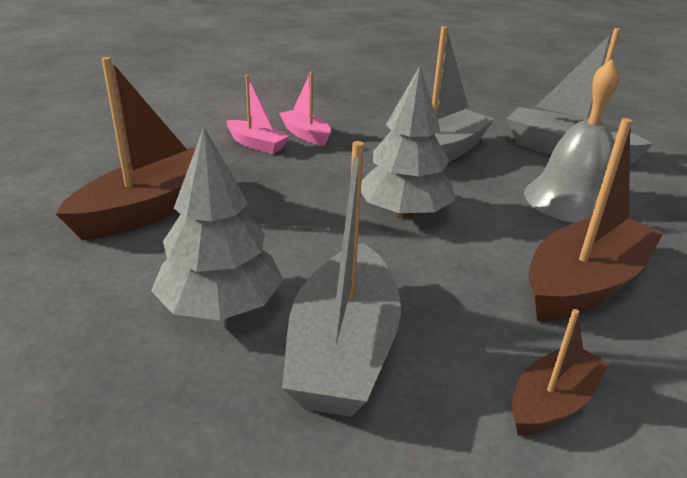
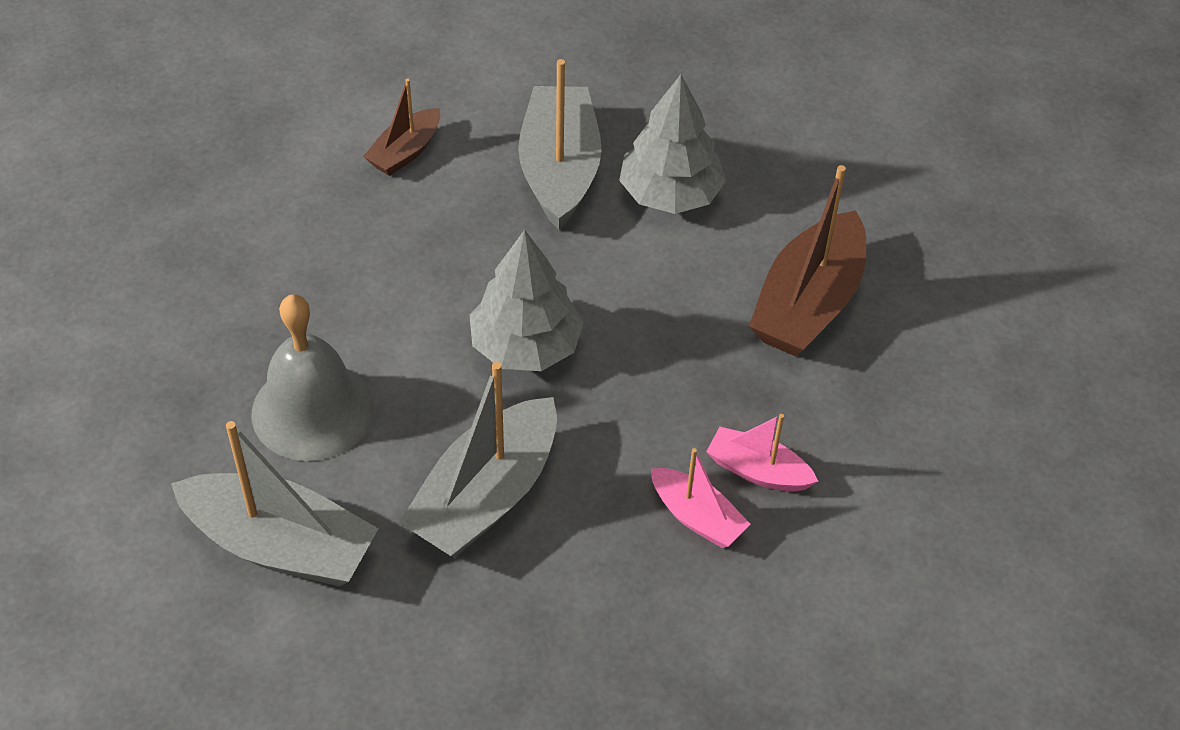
camera: 170 degrees right, 20 degrees up
brown boat [529,118,664,321] -> none

